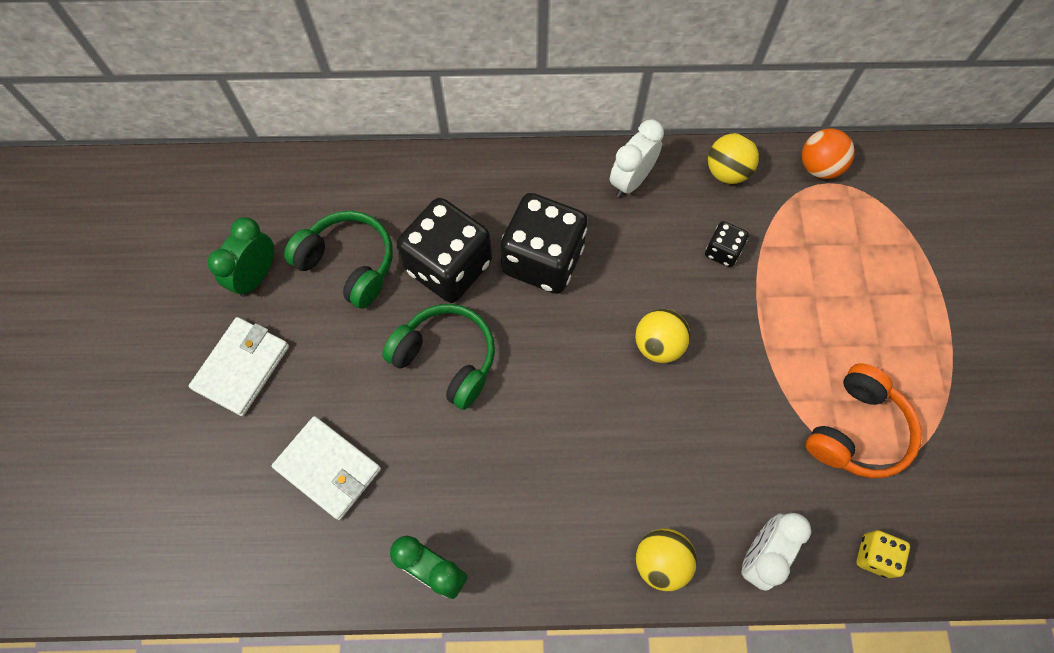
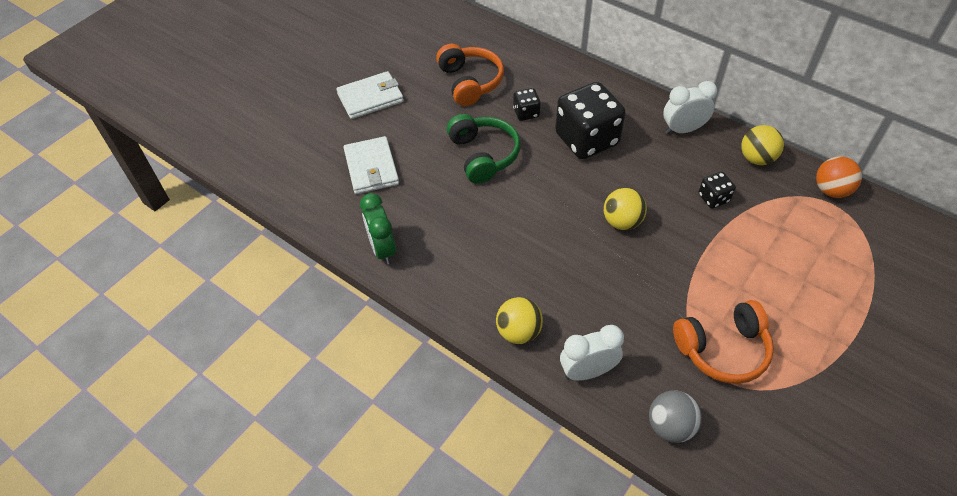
camera: 40 degrees right, 15 degrees down
green clock [207,217,274,297] -> none
green headphones [284,211,393,309] -> orange headphones [436,44,504,106]
black dice [397,198,492,303] -> black dice [513,88,541,121], size x0.46
yellow dice [856,530,910,578] -> grey ball [649,390,702,443]

